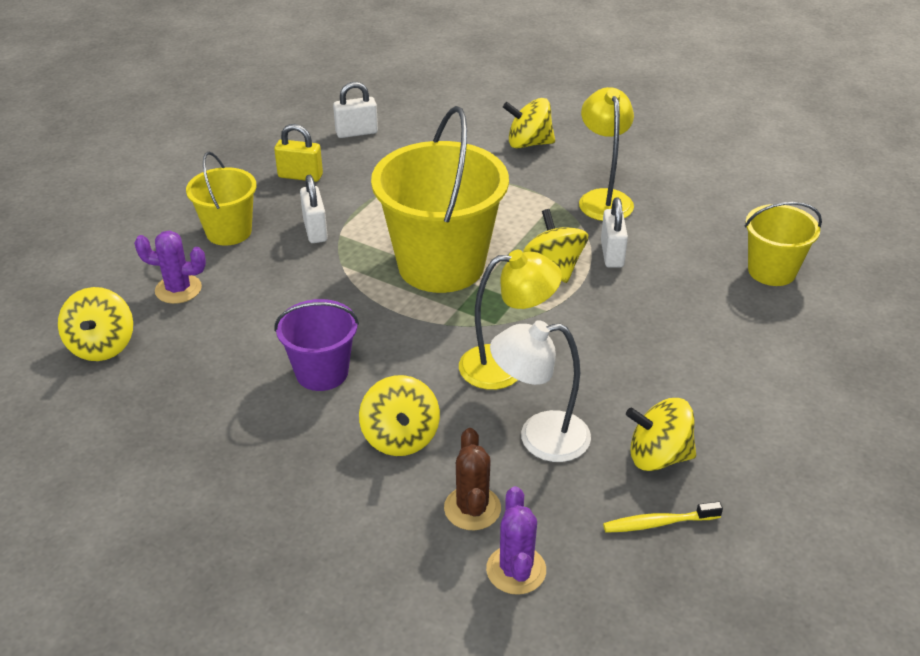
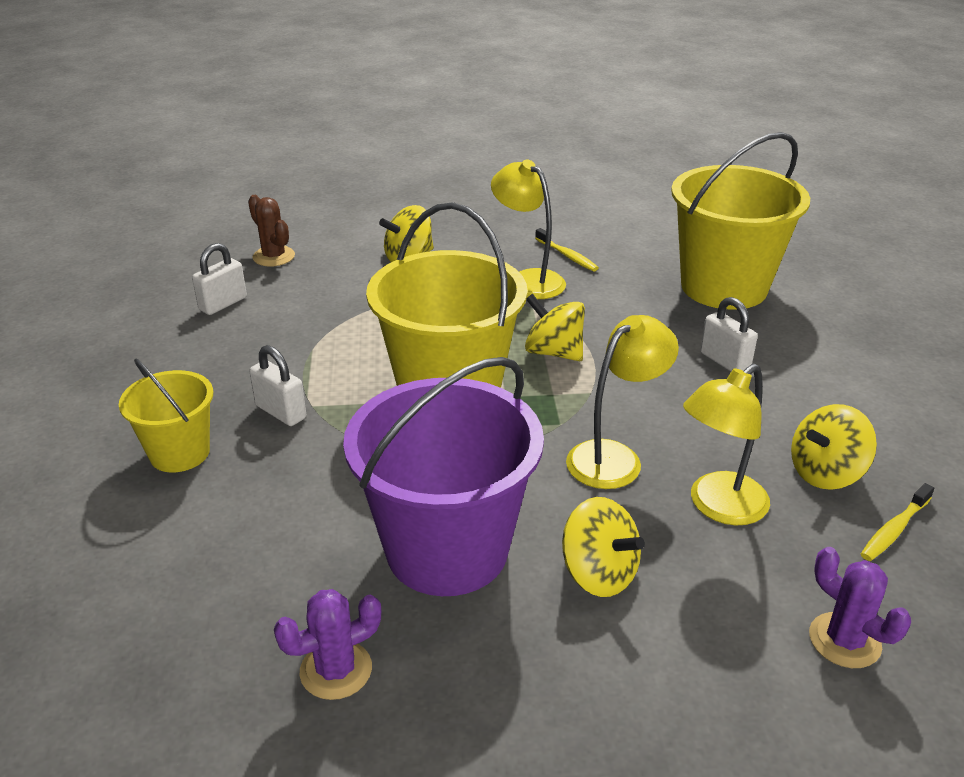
camera: 35 degrees left, 5 degrees down
yellow spinning top [58,287,133,361] -> none
purple cactus [134,231,206,304] -> purple cactus moved to [274,589,381,700]
yellow padlock [274,124,323,182] -> none
purple bucket [274,299,359,391] -> purple bucket [343,357,544,596], size x1.85
brown cactus [444,428,501,530] -> brown cactus moved to [248,195,295,267]
white lamp [490,320,591,462] -> yellow lamp [683,364,770,525]
white padlock [601,198,628,268] -> white padlock moved to [700,297,758,372]
yellow bucket [745,202,822,286] -> yellow bucket [671,132,810,310], size x1.85
none -> yellow toothbrush [535,228,599,271]

